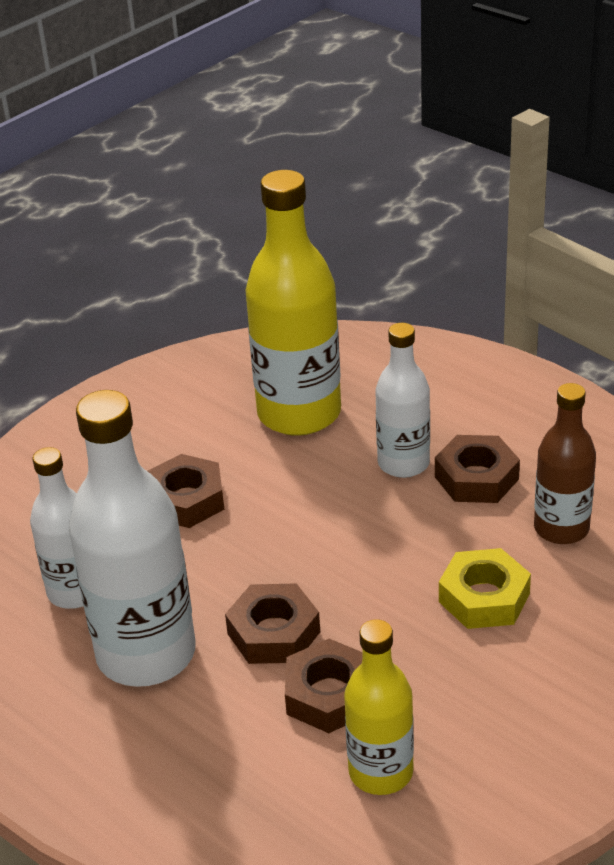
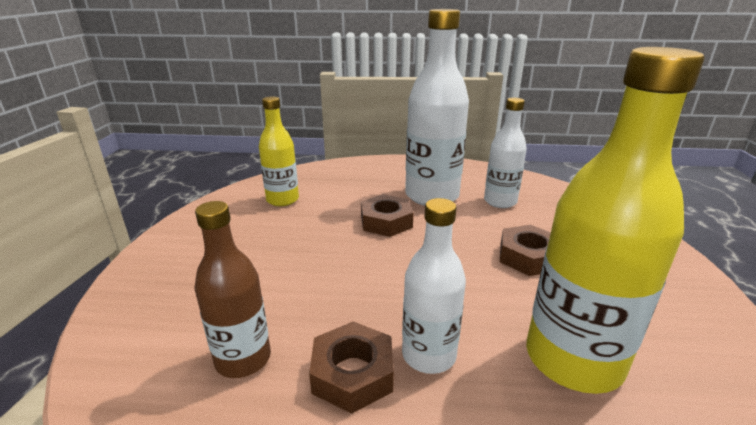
camera: 140 degrees right, 10 degrees down
brown nut [285,639,363,733] -> none
yellow nut [439,548,531,629] -> none

